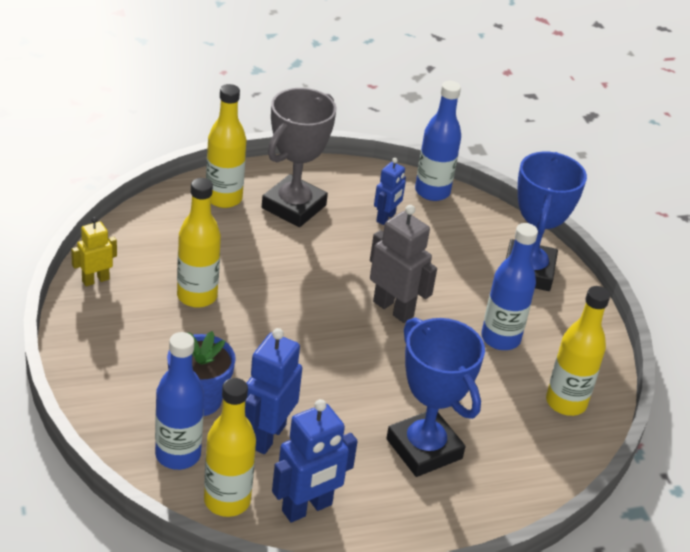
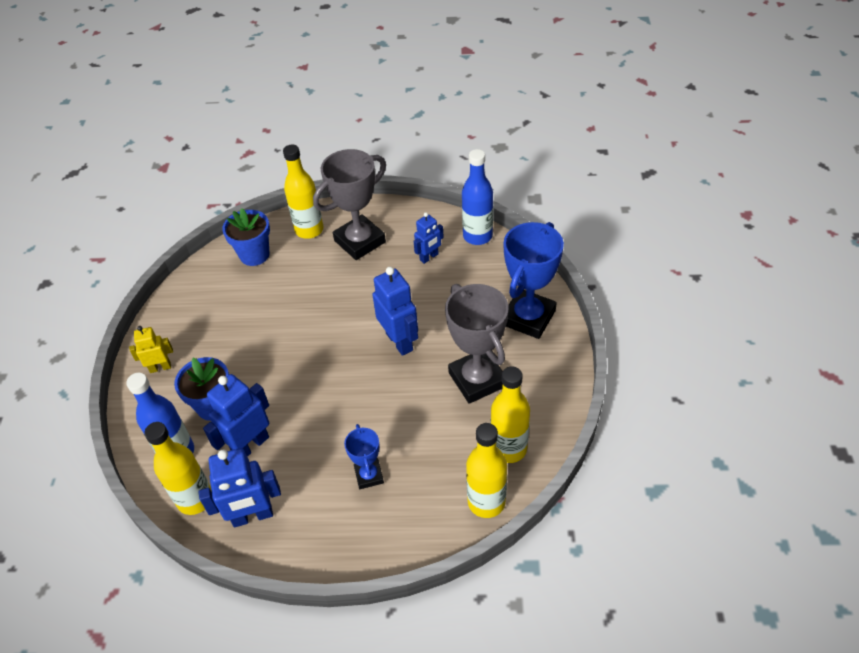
camera: 25 degrees right, 10 degrees up
yellow robot [71,217,117,286] -> yellow robot moved to [129,326,173,373]
yellow bottle [177,178,221,308] -> yellow bottle moved to [466,423,507,518]
grey robot [370,205,437,323] -> blue robot [372,267,418,356]
blue trophy [386,317,485,477] -> blue trophy [344,424,384,489], size x0.53
blue bottle [481,223,538,350] -> grey trophy [445,284,509,404]
none -> blue flower pot [222,208,270,266]

